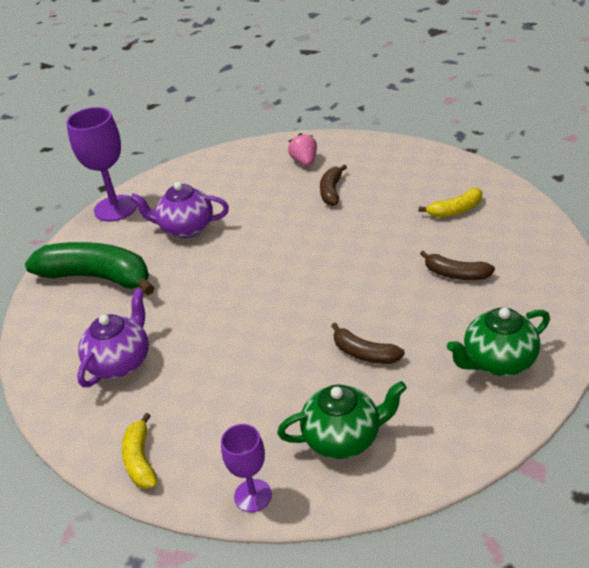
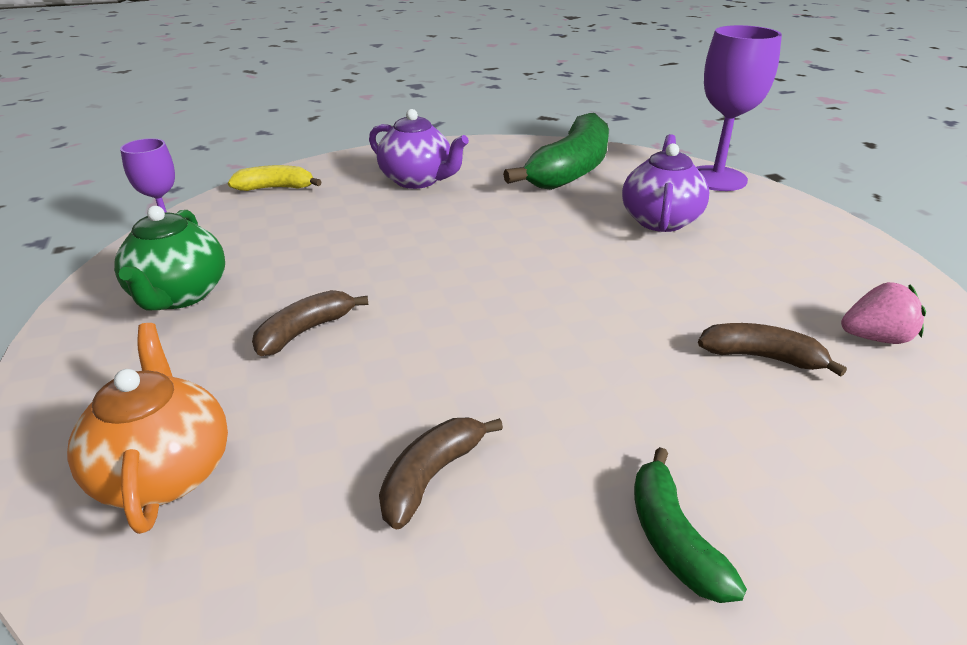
camera: 95 degrees right, 5 degrees down
yellow banana [419,188,482,218] -> green banana [634,447,747,603]
green teapot [447,308,550,376] -> orange teapot [67,323,228,534]

